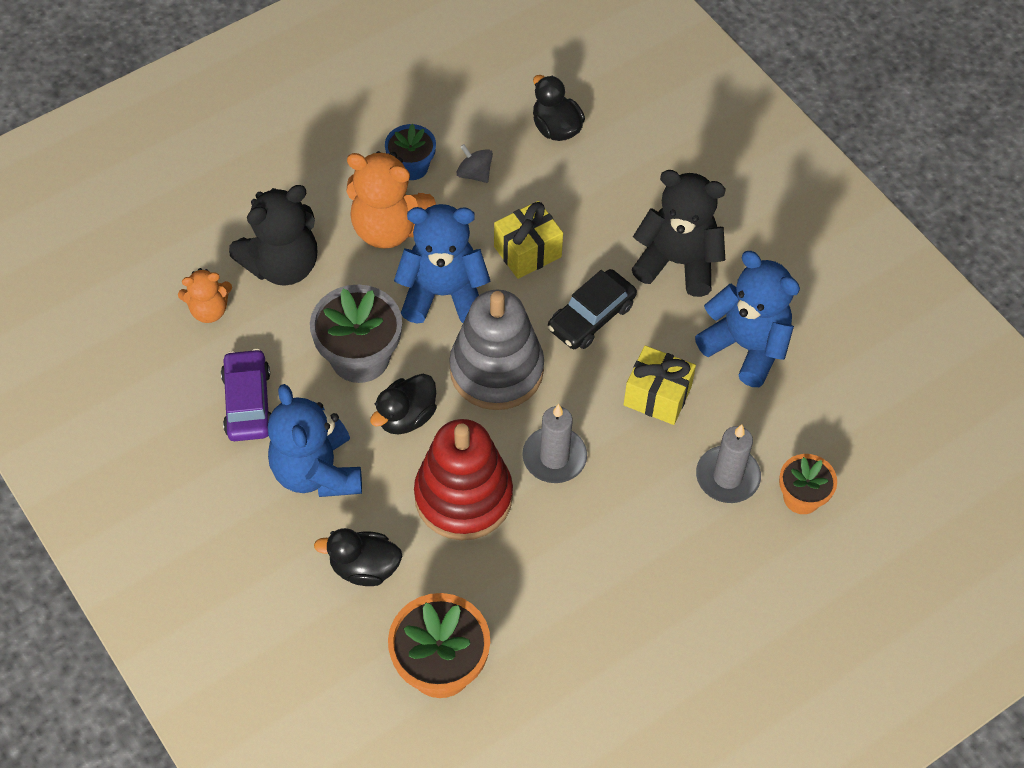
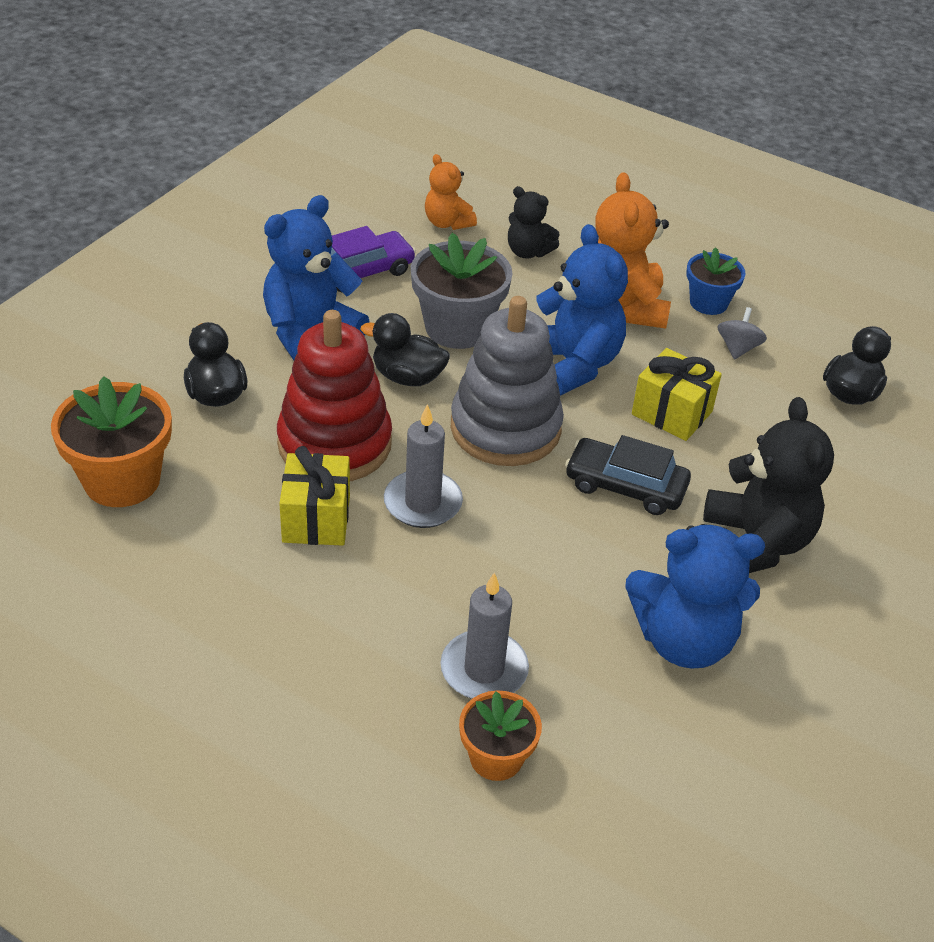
camera: 65 degrees right, 15 degrees down
black teddy bear [229,185,317,286] -> black teddy bear [508,186,560,259], size x0.56
yellow gift [624,345,696,425] -> yellow gift moved to [279,446,350,546]
blue teddy bear [695,251,800,387] -> blue teddy bear turned 75 degrees clockwise [625,524,765,668]

